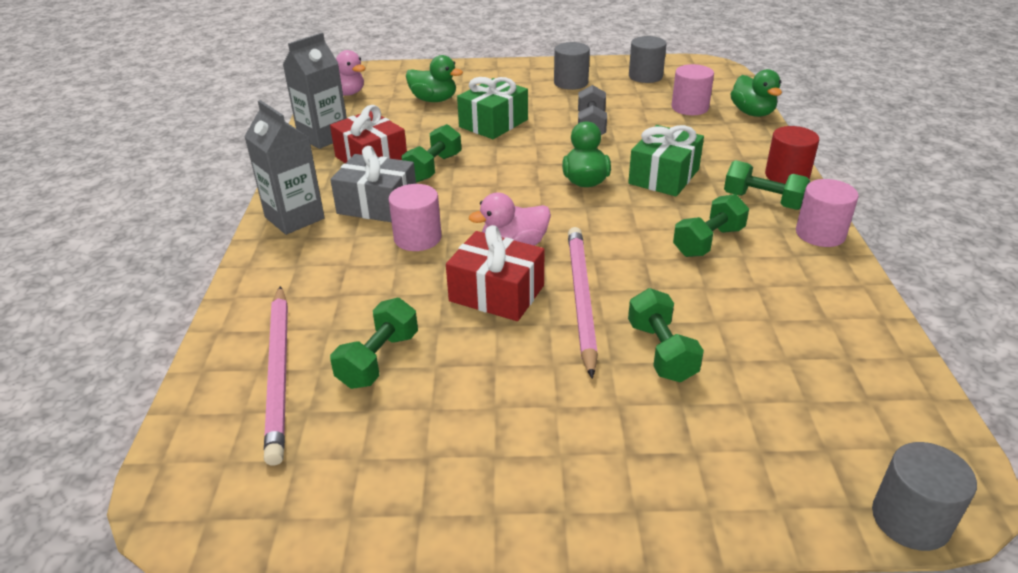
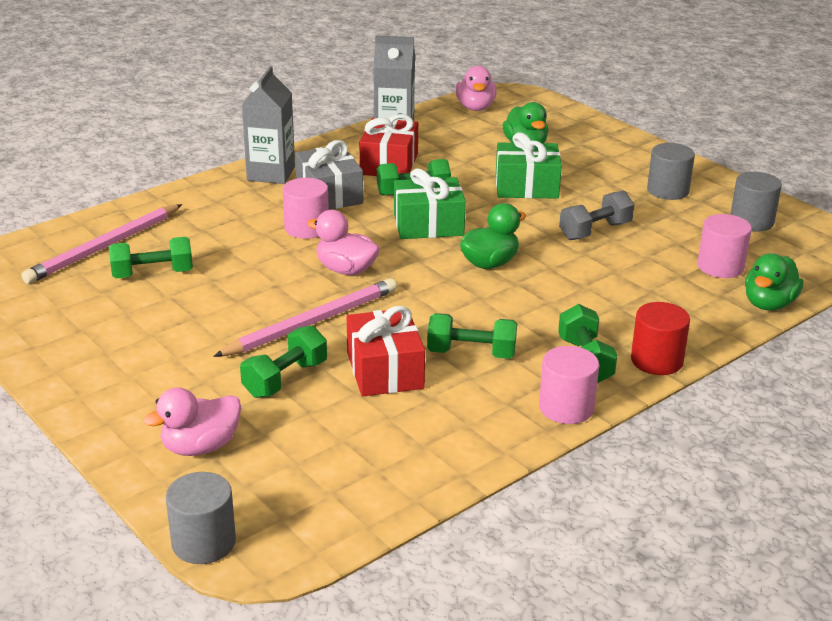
camera: 50 degrees right, 5 degrees down
red gift [446,225,545,321] -> red gift moved to [347,306,425,397]
green gift [628,125,704,197] -> green gift moved to [394,168,466,239]
none -> pink duck [144,387,241,456]

